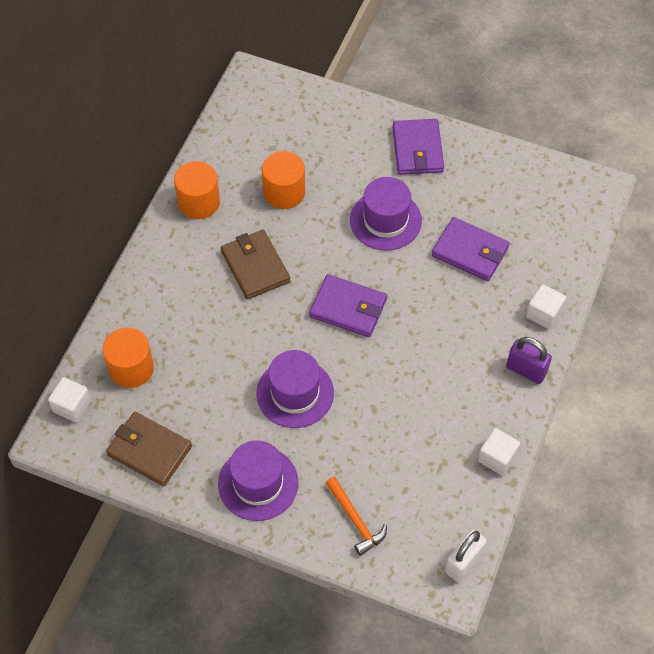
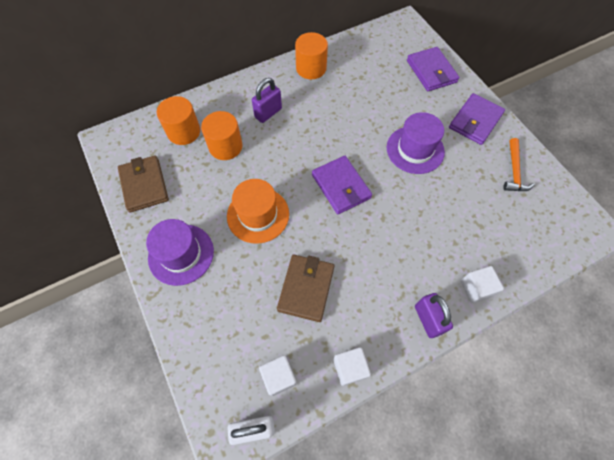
camera: 40 degrees right, 5 degrees up
white cube [48,377,91,423] -> white cube moved to [259,355,297,396]
brown wallet [221,230,290,300] -> brown wallet moved to [277,255,334,322]
purple hat [256,350,334,428] -> orange hat [227,179,289,244]
orange cylinder [262,151,305,209] -> orange cylinder moved to [201,111,243,160]
orange hammer [326,477,387,556] -> orange hammer moved to [503,138,535,191]
purple wallet [432,217,510,281] -> purple wallet moved to [407,47,459,91]
none -> purple padlock [252,78,282,123]

